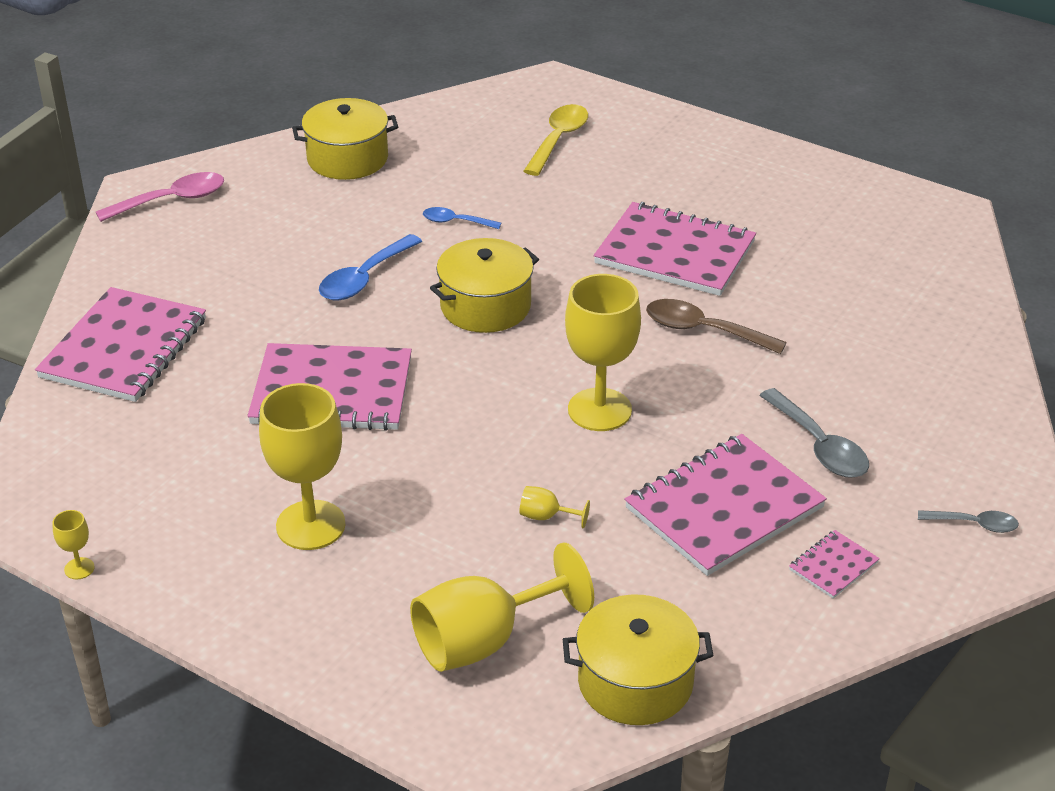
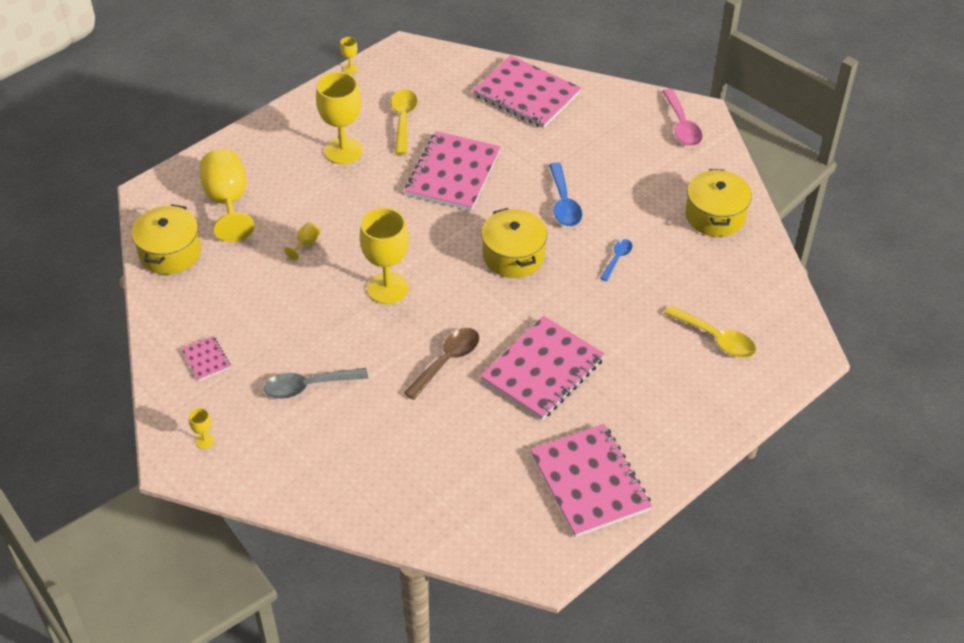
camera: 105 degrees right, 10 degrees up
blue spoon [319,234,422,300] -> blue spoon turned 150 degrees counterclockwise [549,163,582,226]
pink notebook [624,434,827,576] -> pink notebook moved to [530,424,652,537]
grey spoon [918,510,1019,533] -> yellow goblet [189,408,214,449]
none -> yellow spoon [391,89,418,155]

